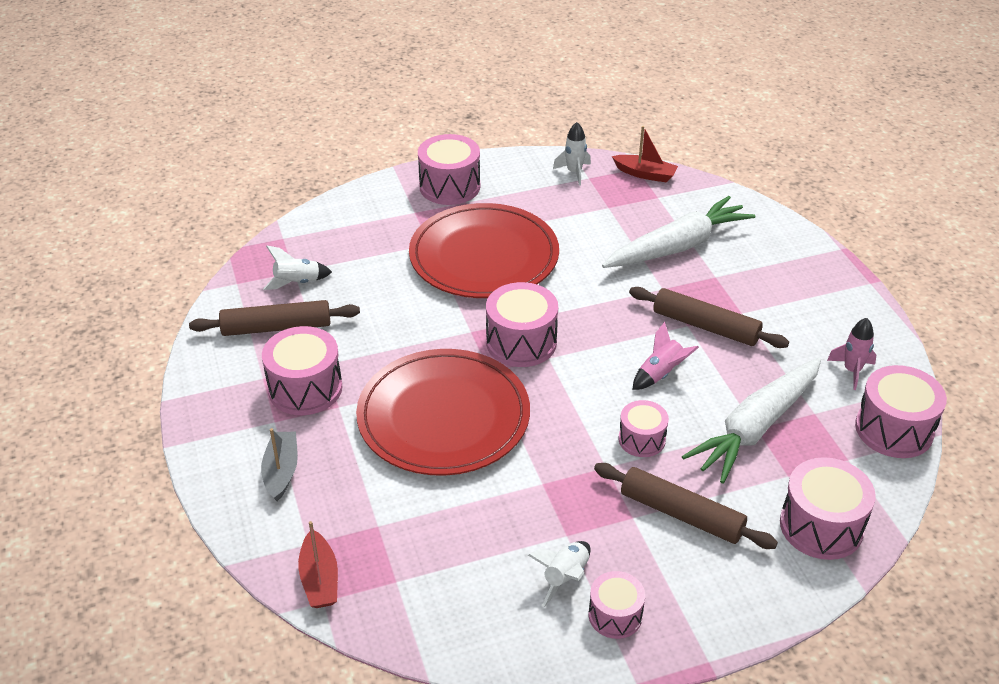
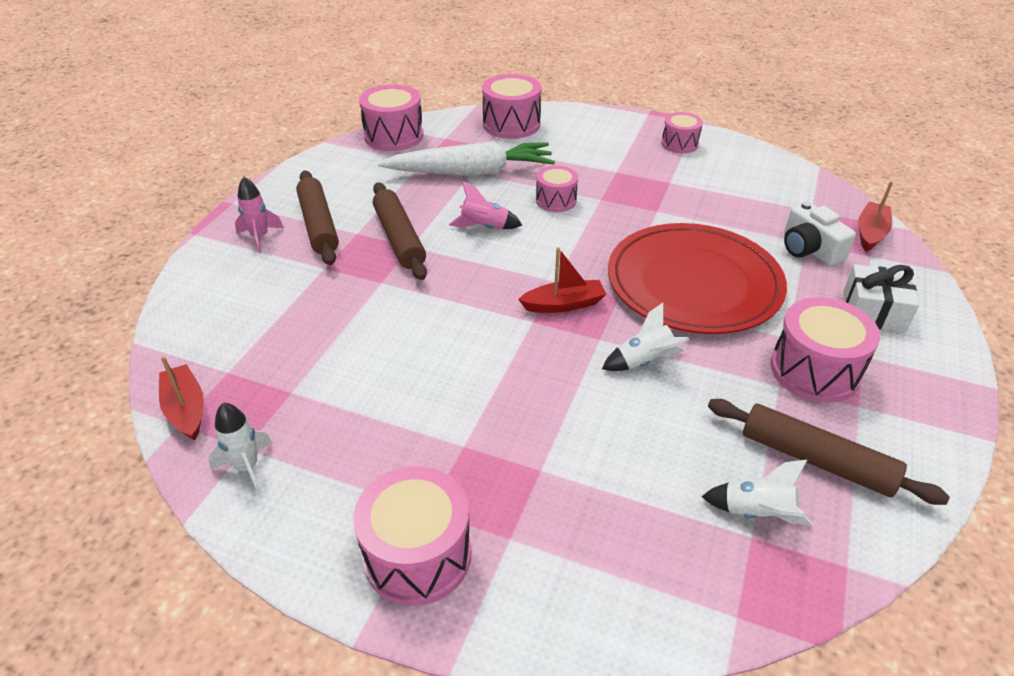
camera: 140 degrees left, 0 degrees up
grey boat [261,428,298,501] -> white gift [843,264,919,332]
red plate [409,203,559,298] -> none
pink drum [486,282,558,367] -> red boat [518,247,606,313]
white rocket [528,541,591,607] -> white rocket moved to [602,303,690,371]
brown rolling pin [594,463,778,549] -> brown rolling pin moved to [296,171,339,265]
white carrot [602,196,755,268] -> none
pink rocket [827,318,876,390] -> pink rocket moved to [235,177,284,253]
none -> white camera [784,201,856,266]

